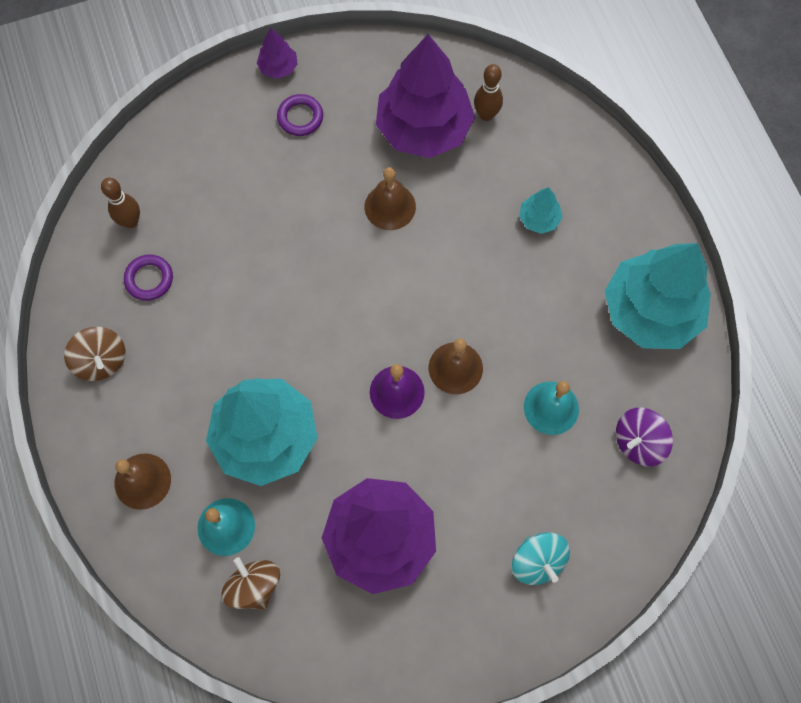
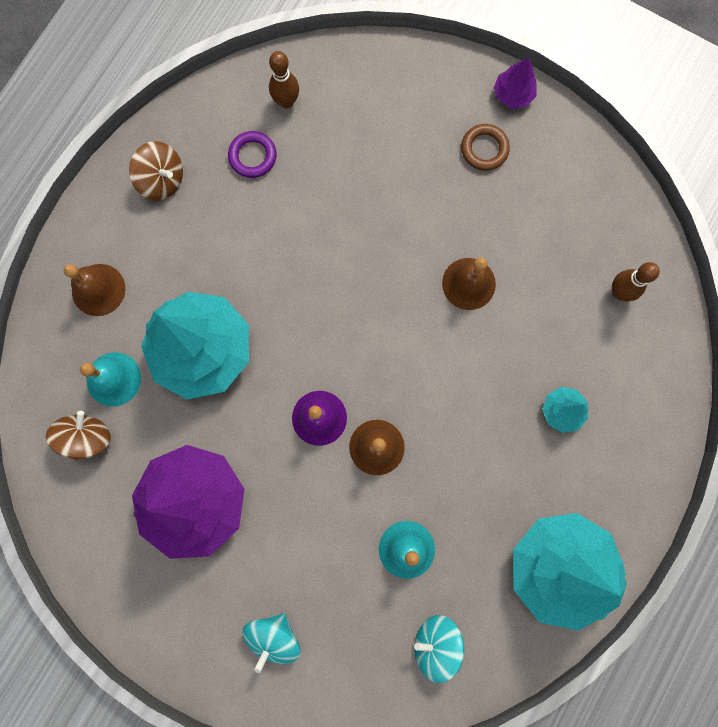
camera: 50 degrees right, 10 degrees up
brown spinning top [64,327,126,381] -> brown spinning top turned 75 degrees counterclockwise [129,141,183,200]
purple ring [277,94,323,136] -> brown ring [461,124,510,171]
purple tree [376,34,475,158] -> none
purple spinning top [616,408,673,466] -> turquoise spinning top [414,615,464,683]

